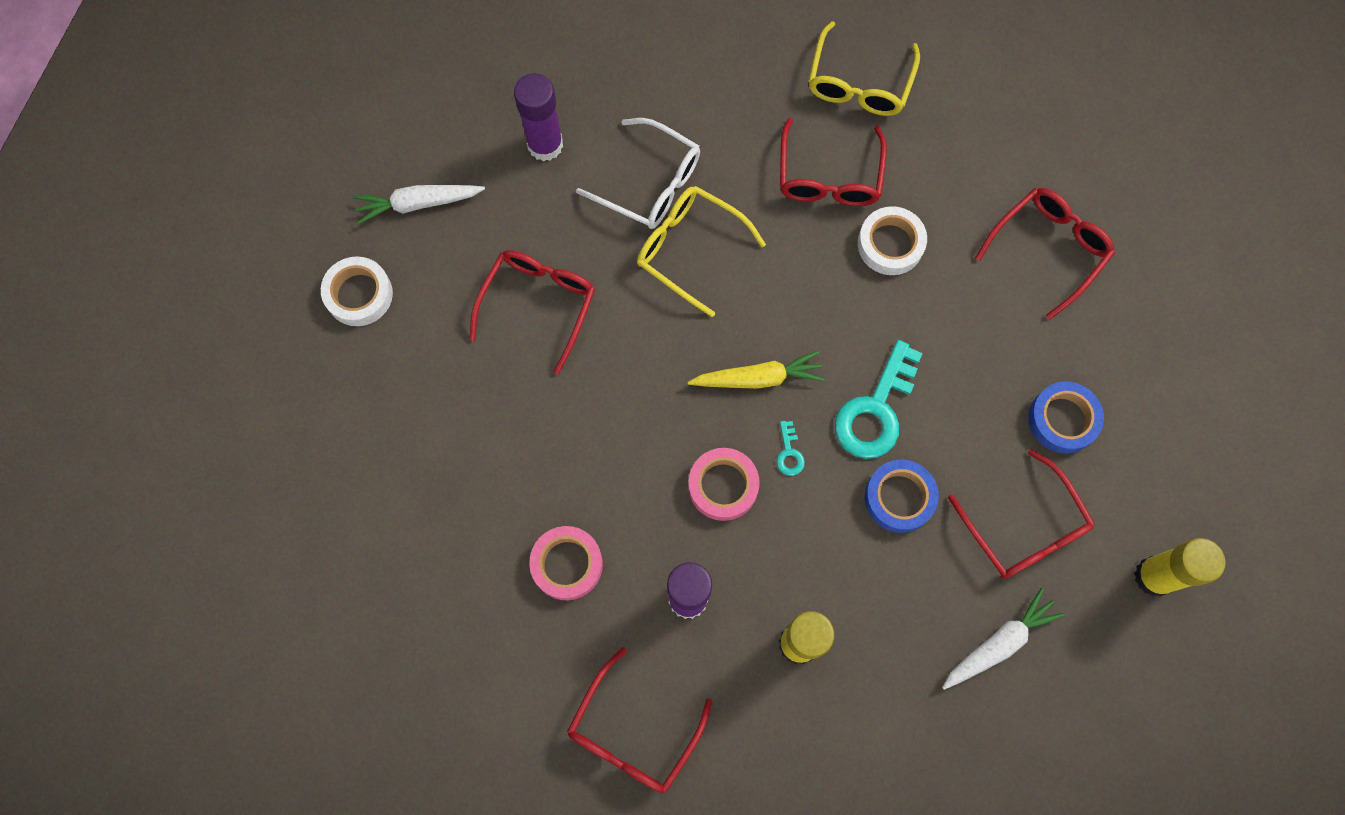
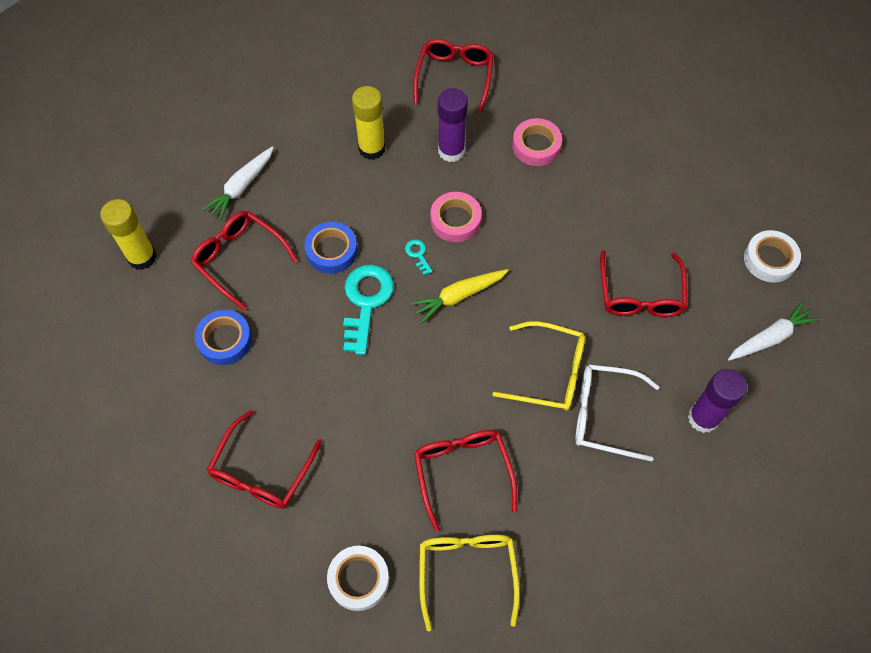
camera: 160 degrees right, 10 degrees down
white tape [858,206,927,275] -> white tape moved to [327,546,389,611]

